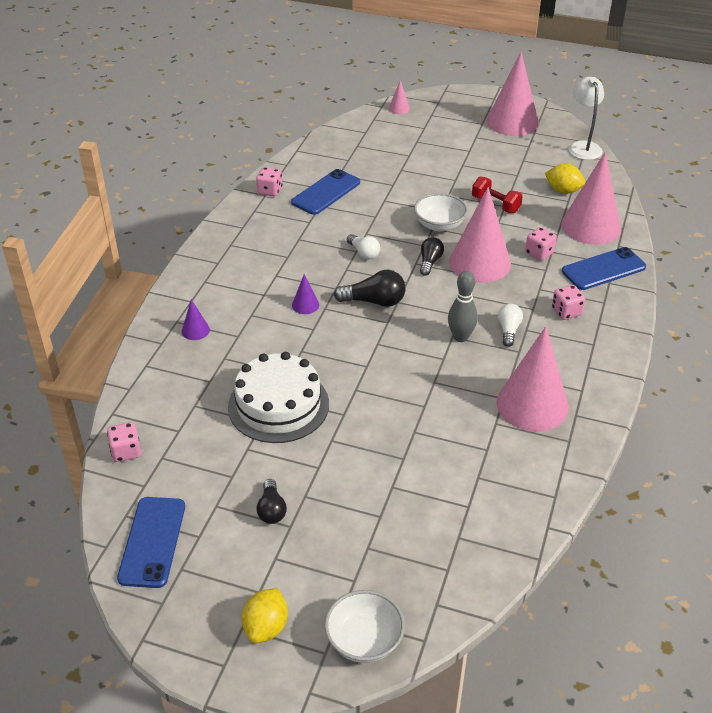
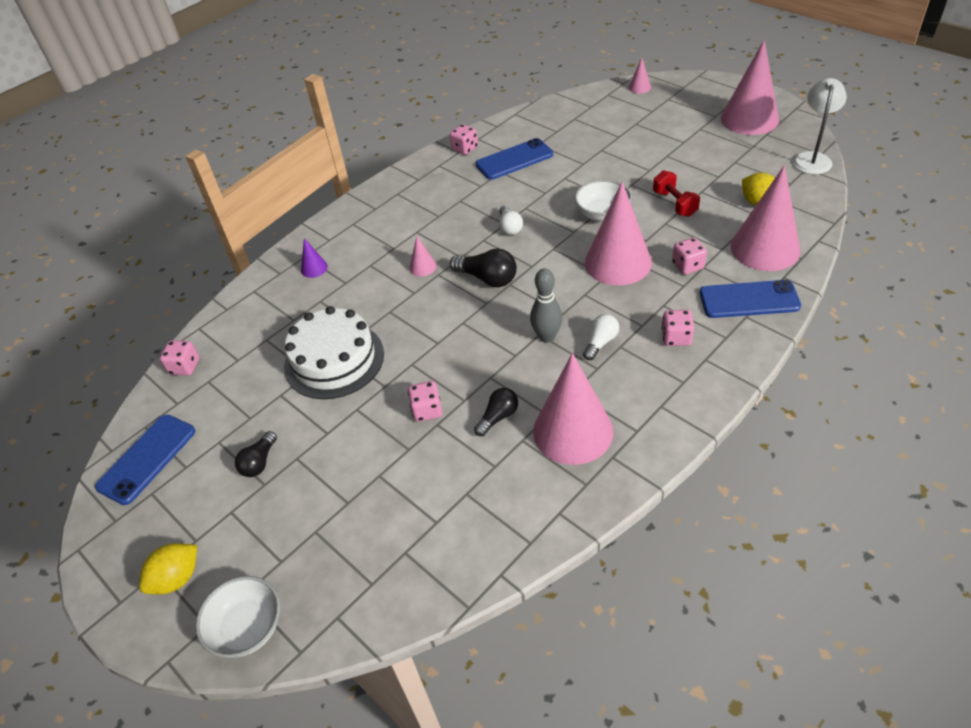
camera: 30 degrees right, 5 degrees up
purple cone [292,274,319,314] -> pink cone [409,237,437,276]
black light bulb [420,237,444,276] -> black light bulb moved to [474,388,518,436]
none -> pink dice [408,381,442,422]

